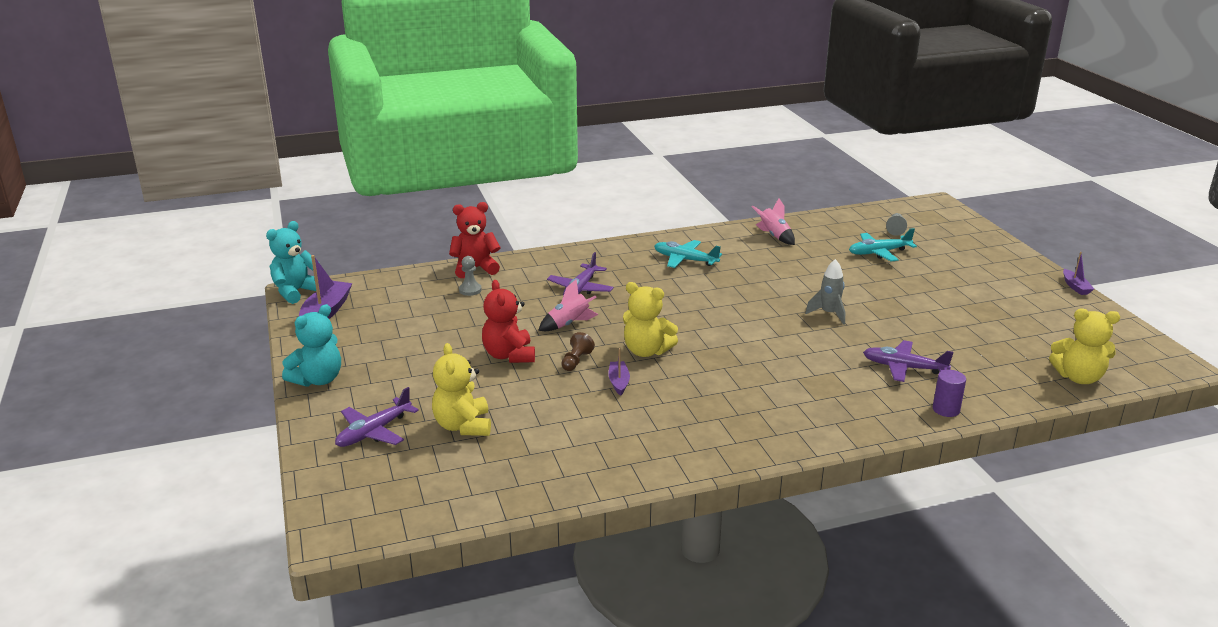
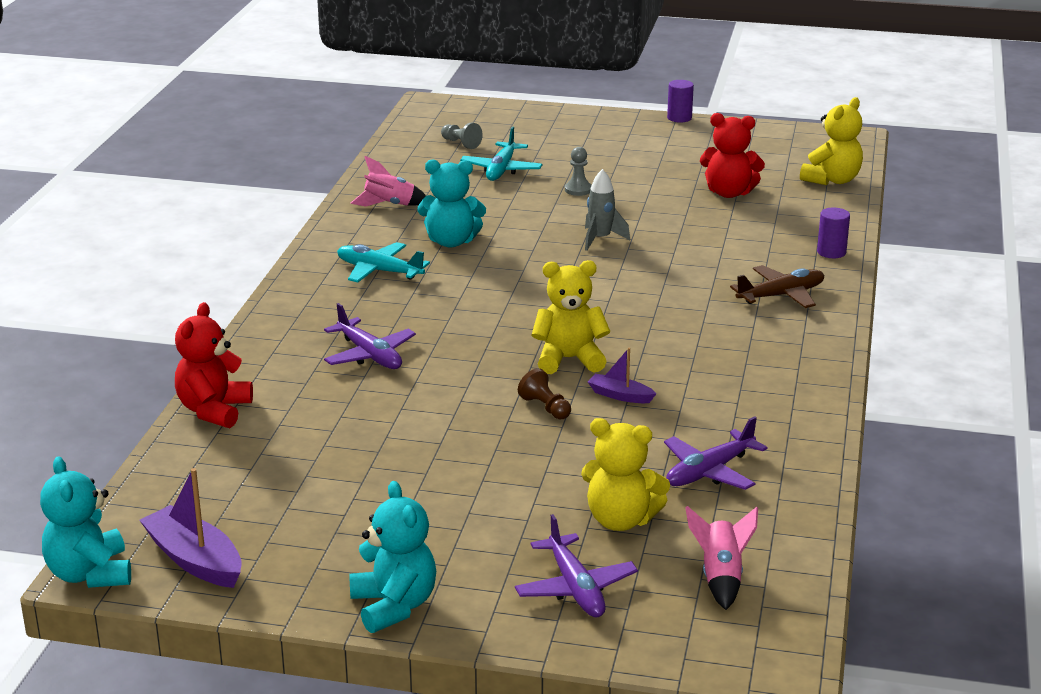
camera: 60 degrees left, 0 degrees up
grey pawn [459,256,482,296] -> grey pawn moved to [565,147,592,196]
red teddy bear [482,280,535,363] -> red teddy bear moved to [700,113,765,198]
pink rocket [538,279,599,331] -> pink rocket moved to [685,506,758,610]
yellow teddy bear [623,282,678,357] -> yellow teddy bear turned 150 degrees counterclockwise [531,260,610,374]
turquoise plane [654,240,722,268] -> turquoise plane turned 60 degrees clockwise [337,242,430,282]
purple plane [863,340,954,382] -> purple plane moved to [664,416,768,490]
purple boat [1063,252,1094,295] -> purple cylinder [667,80,694,123]
none -> turquoise teddy bear [417,159,486,247]
none -> brown plane [730,265,824,308]

